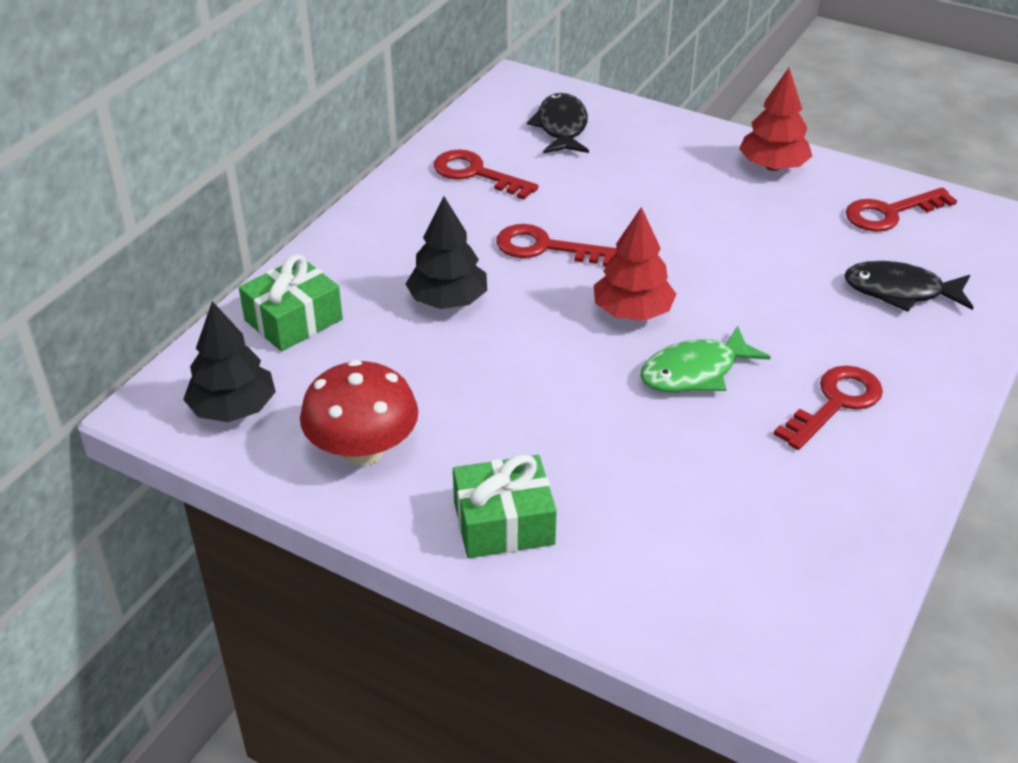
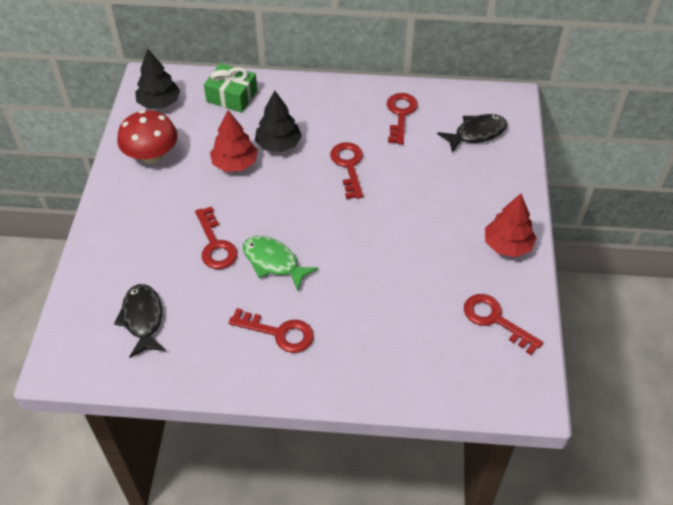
camera: 65 degrees right, 10 degrees up
green gift [453,454,557,558] -> none
red tree [594,207,676,321] -> red tree moved to [210,110,258,172]
black fish [844,261,973,312] -> black fish moved to [114,284,166,358]
none -> red key [195,206,238,269]

